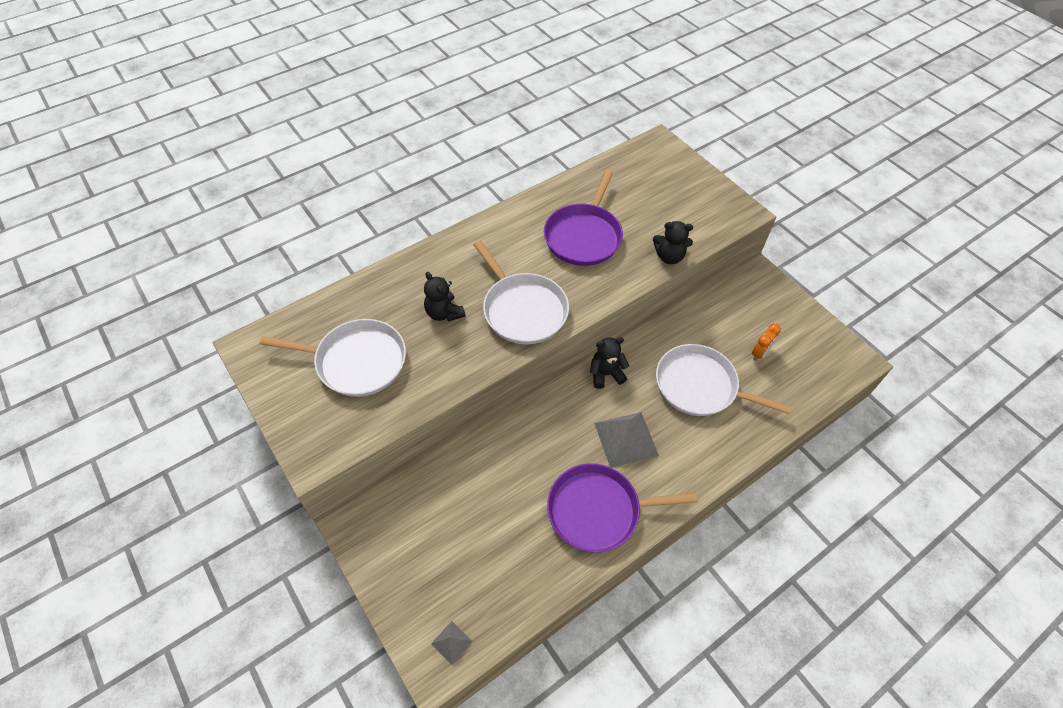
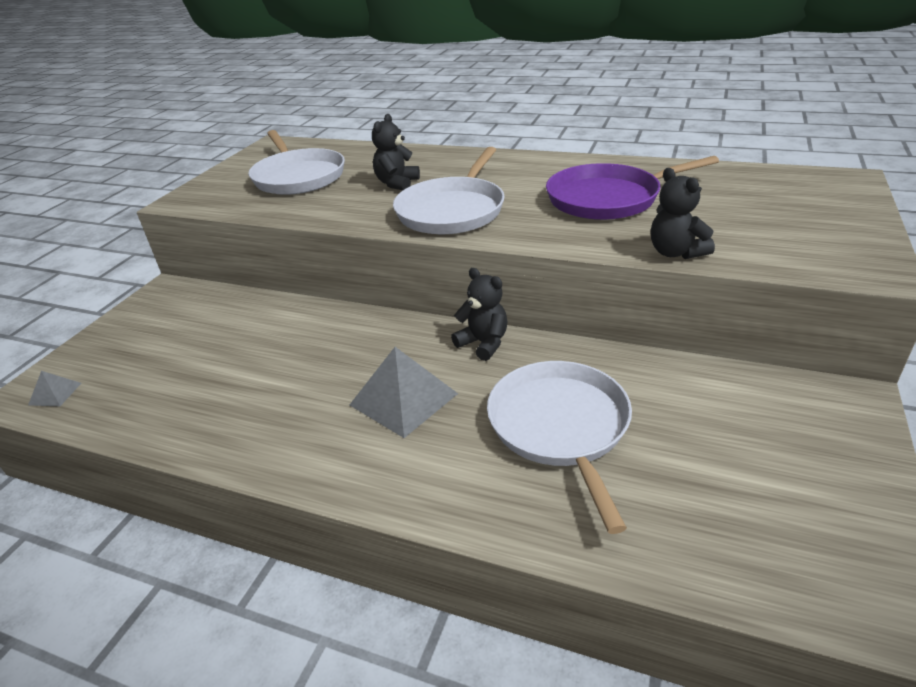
camera: 60 degrees right, 20 degrees down
purple pan [547,463,697,552] -> none
orange clock [752,323,781,361] -> none

